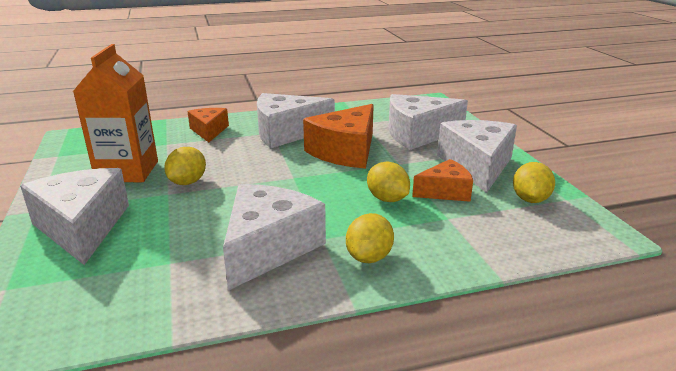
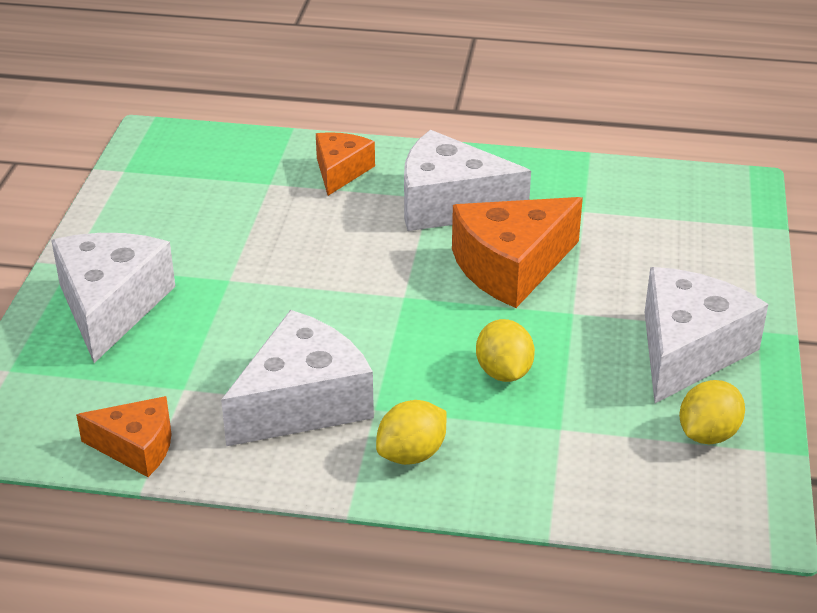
camera: 25 degrees right, 10 degrees up
orange carton [73,44,158,182] -> none
yellow lemon [164,147,206,185] -> none
white cheese [389,94,468,150] -> none
orange cheese [412,159,473,202] -> orange cheese moved to [76,396,171,477]

